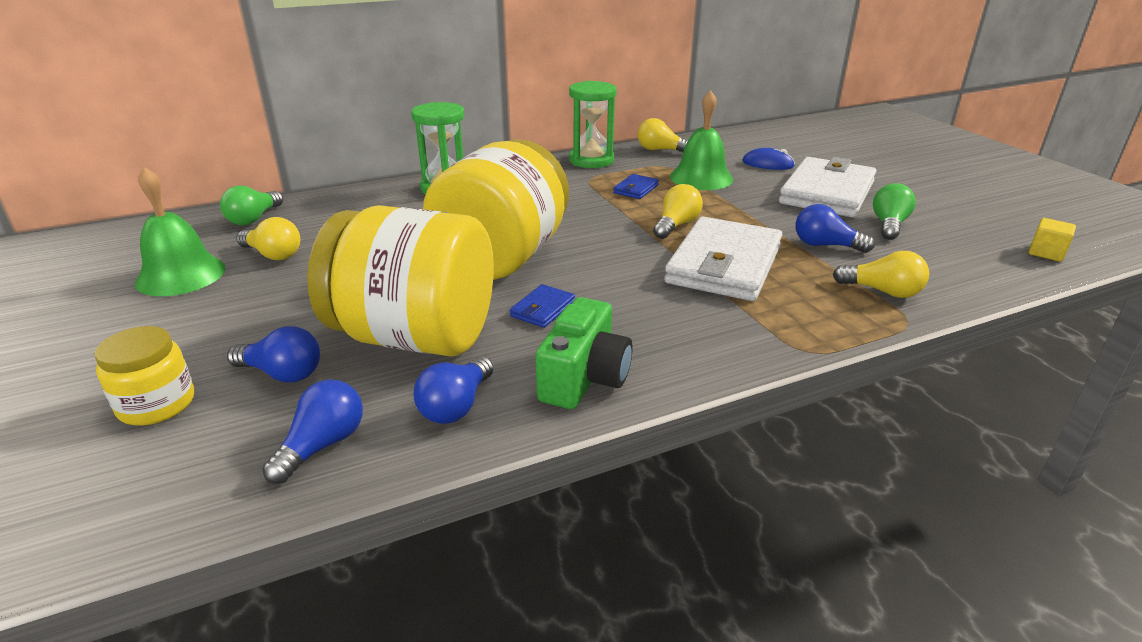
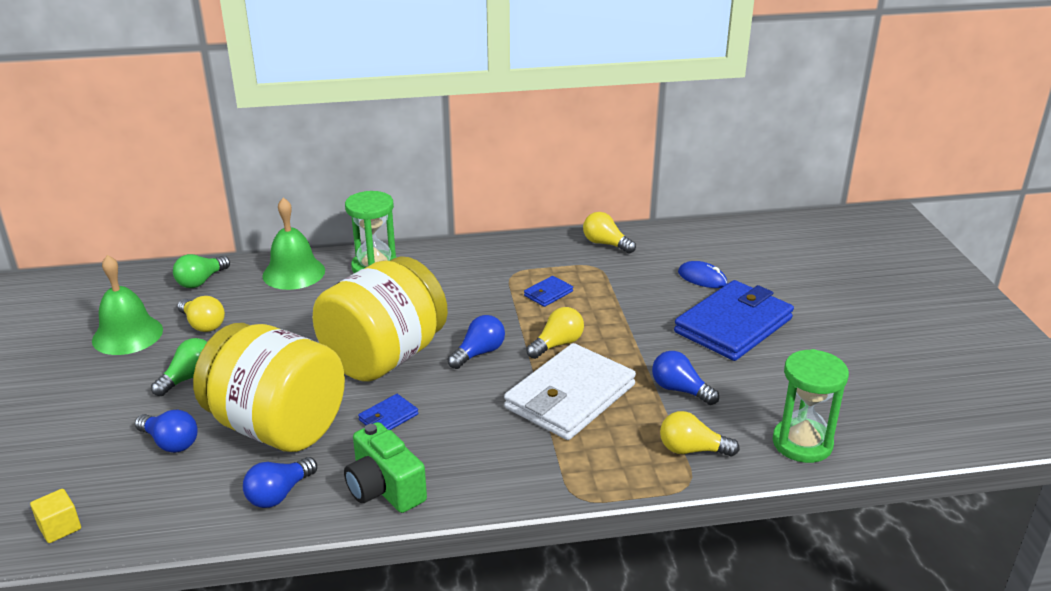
camera: 15 degrees right, 0 degrees up
yellow jar [94,326,194,426] -> none
blue light bulb [262,379,363,484] -> blue light bulb moved to [448,315,505,369]
green camera [536,297,633,409] -> green camera turned 105 degrees clockwise [344,422,427,513]
green hourglass [569,81,617,168] -> green hourglass moved to [773,349,849,463]
green bell [670,90,733,190] -> green bell moved to [262,198,325,290]
white wallet [779,157,876,217] -> blue wallet [674,280,794,361]
yellow light bulb [833,251,929,298] -> yellow light bulb turned 150 degrees clockwise [660,411,740,457]
green light bulb [873,183,916,240] -> green light bulb moved to [151,338,207,396]
yellow cube [1028,218,1076,262] -> yellow cube moved to [30,489,81,543]

